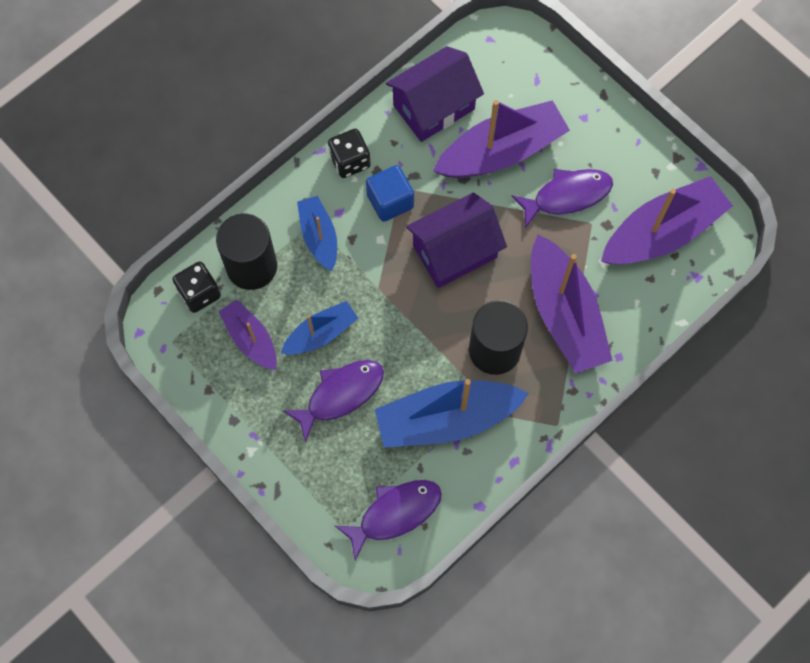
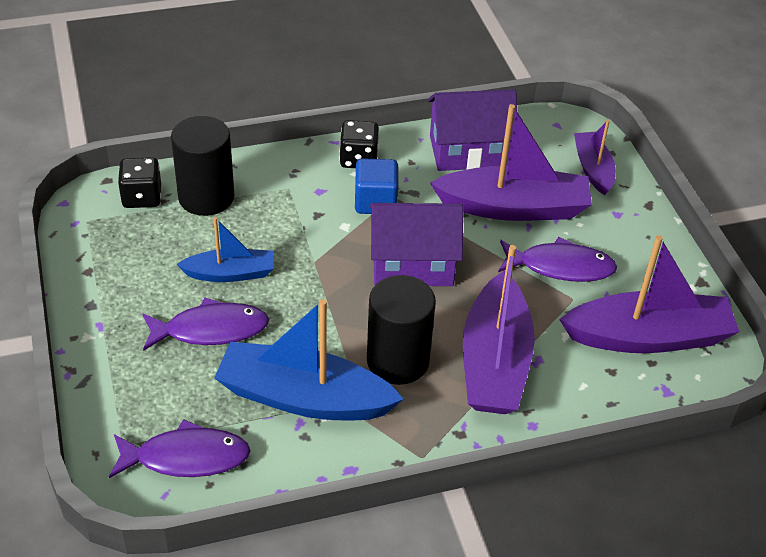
camera: 25 degrees right, 25 degrees down
purple boat [219,299,277,370] -> purple boat moved to [574,120,616,195]
blue boat [297,196,337,271] -> none

